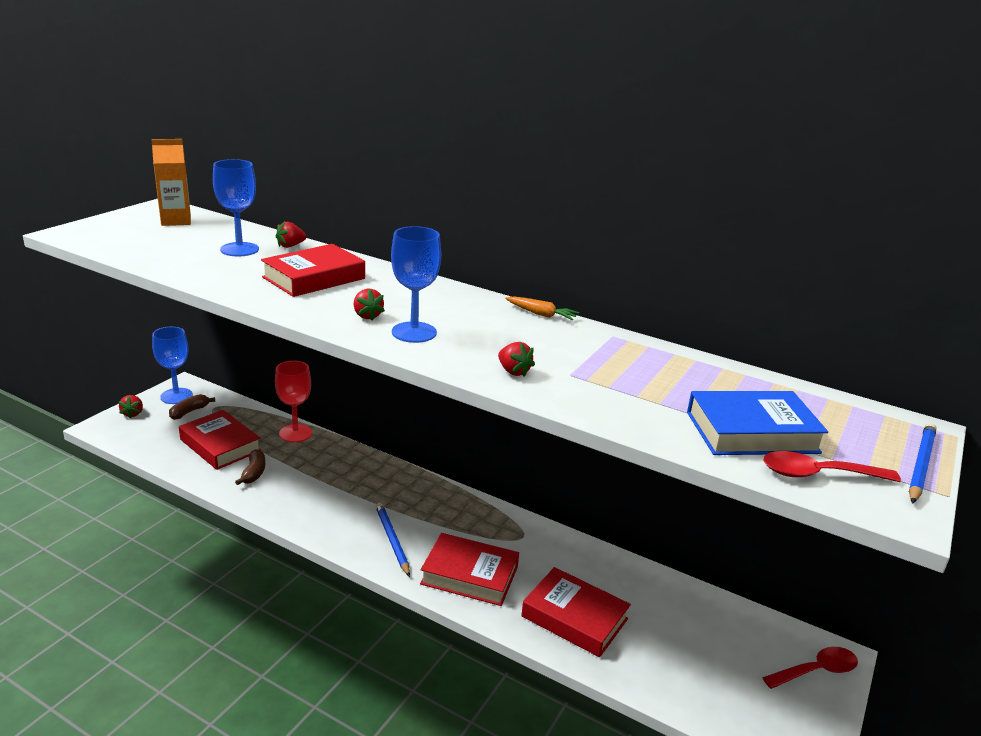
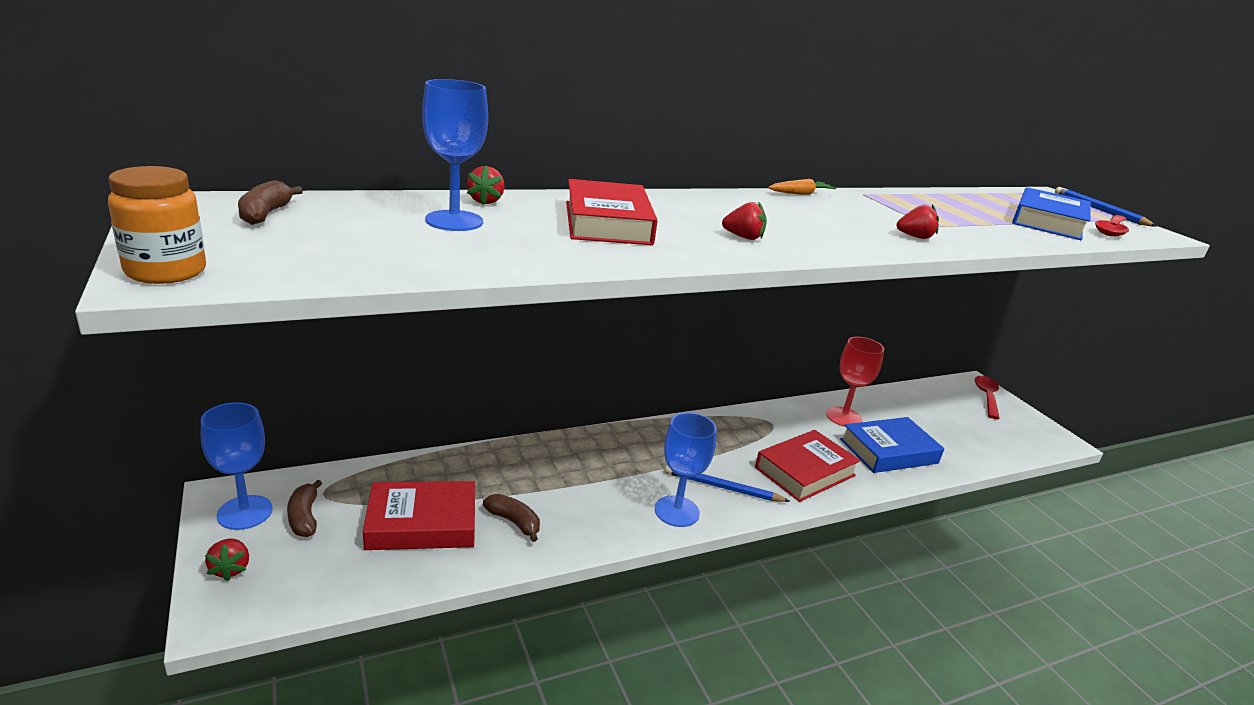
camera: 55 degrees left, 0 degrees up
red strawberry [119,395,143,419] -> red strawberry turned 45 degrees clockwise [205,538,249,581]
orange carton [151,139,191,226] -> brown banana [238,180,303,225]
red goblet [275,361,312,442] -> red goblet moved to [826,337,884,427]
blue goblet [391,226,441,343] -> blue goblet moved to [655,412,717,527]
red book [521,567,631,657] -> blue book [840,417,944,473]
none -> orange jar [108,166,206,284]

